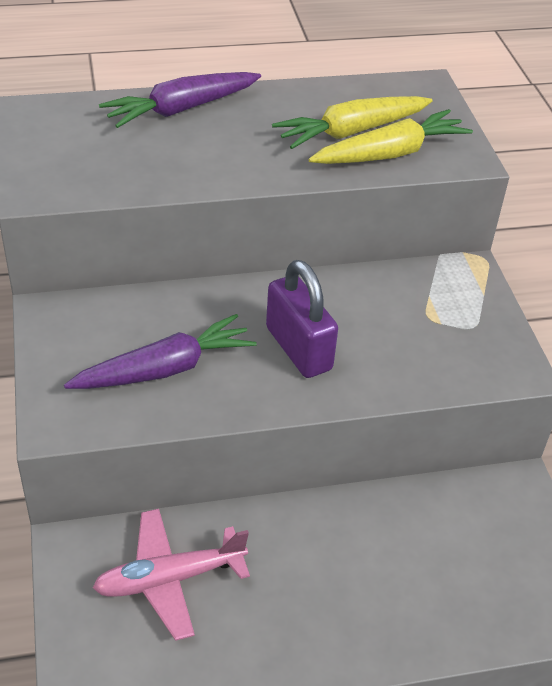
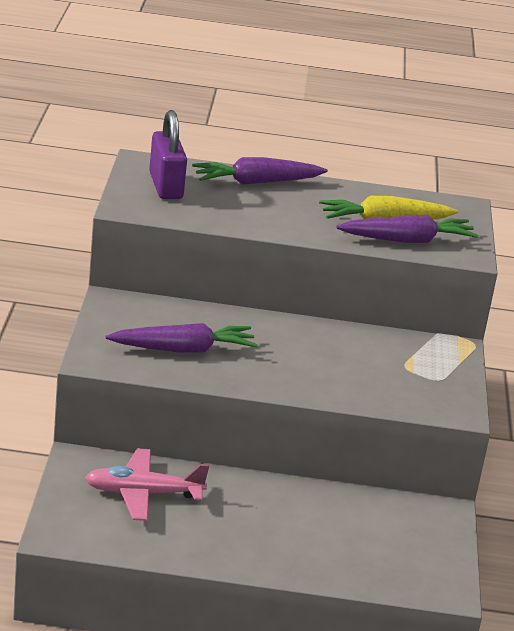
camera: 15 degrees right, 15 degrees down
purple padlock [266,260,338,378] -> purple padlock moved to [149,110,187,199]
yellow carrot [308,109,473,164] -> purple carrot [336,215,479,243]

